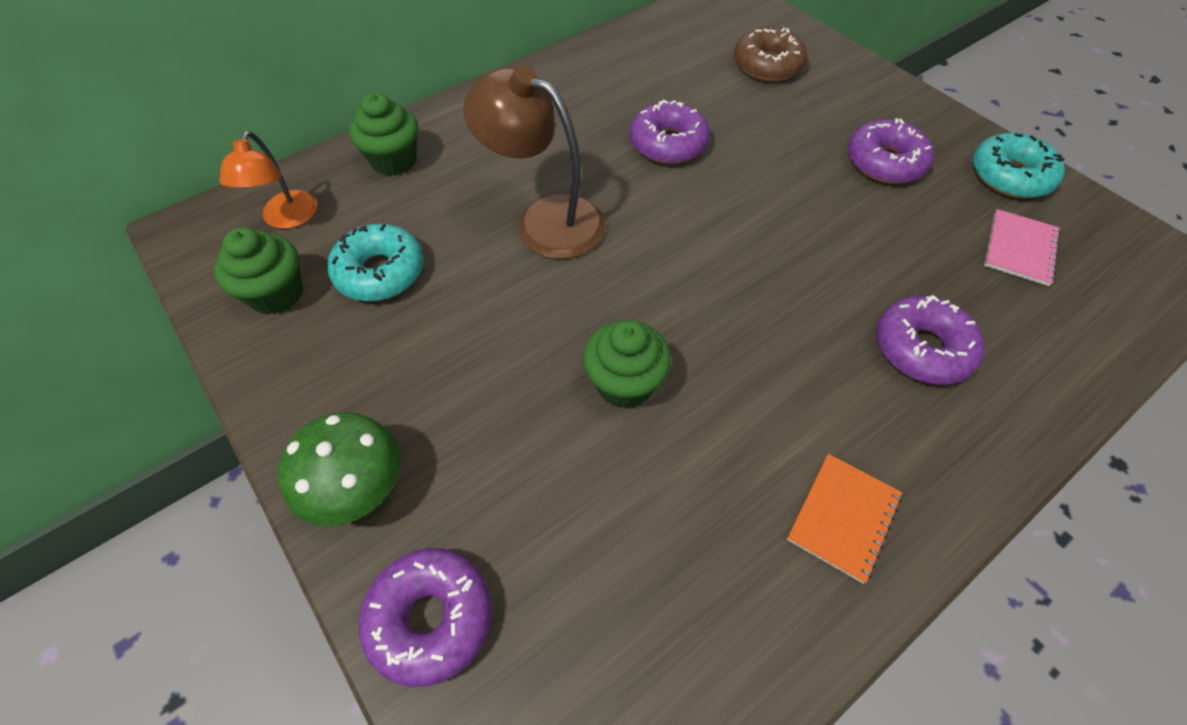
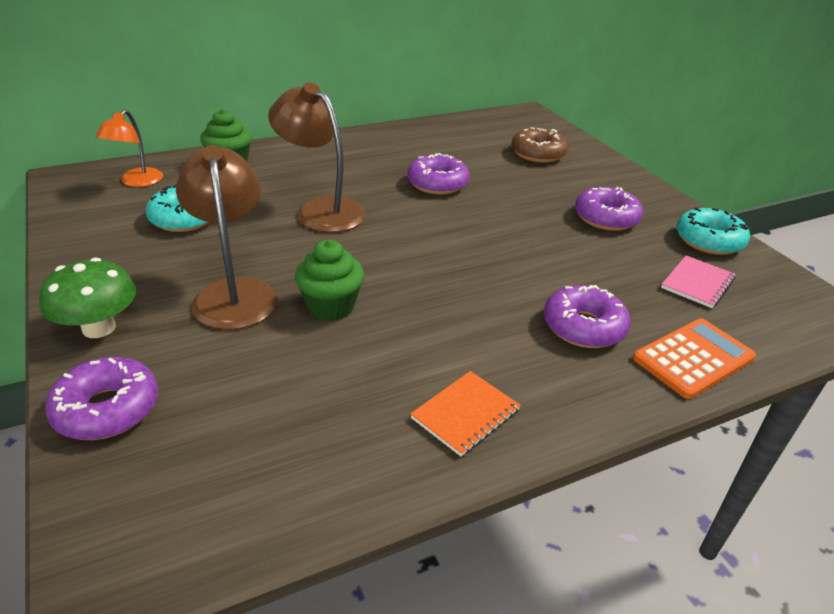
camera: 10 degrees right, 20 degrees down
green cupcake [214,227,303,315] -> none
none -> brown lamp [176,145,278,330]
none -> orange calculator [633,319,756,399]

